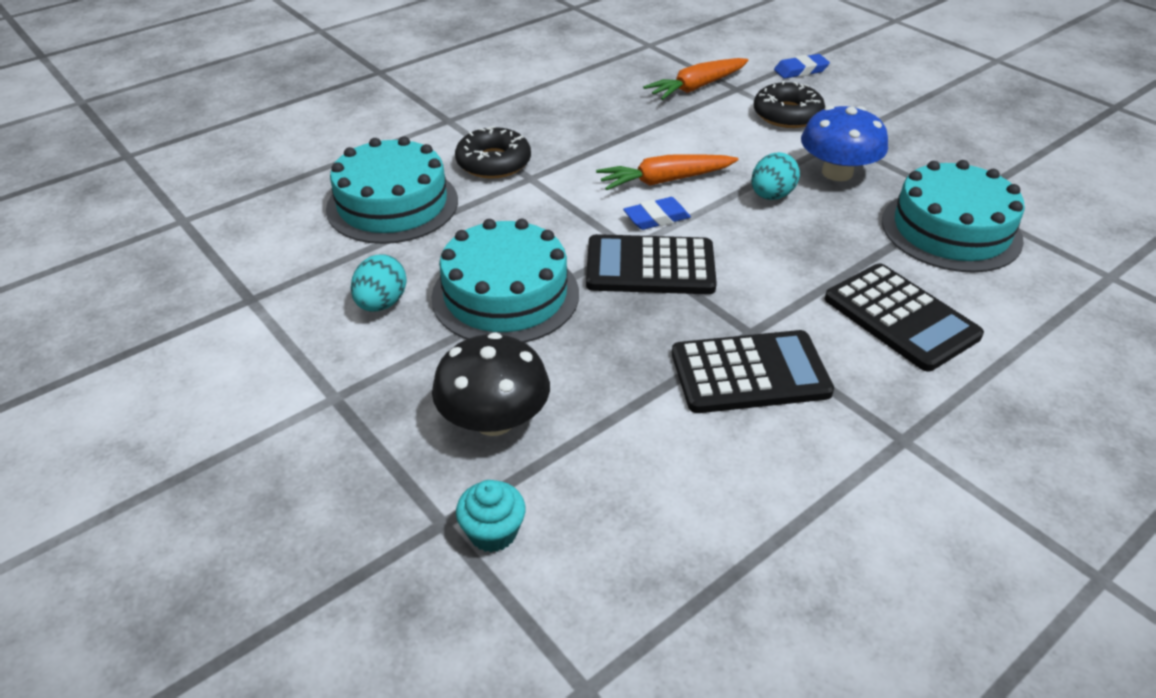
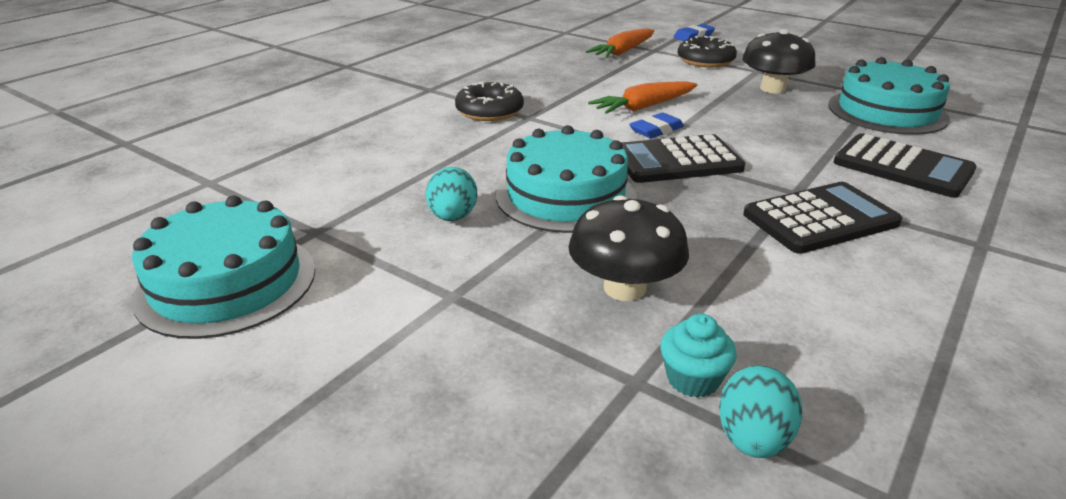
camera: 15 degrees left, 10 degrees down
turquoise cake [326,136,458,244] -> turquoise cake moved to [131,195,315,339]
turquoise egg [751,152,800,200] -> turquoise egg moved to [719,365,802,458]
blue mushroom [801,106,888,181] -> black mushroom [742,29,816,93]

